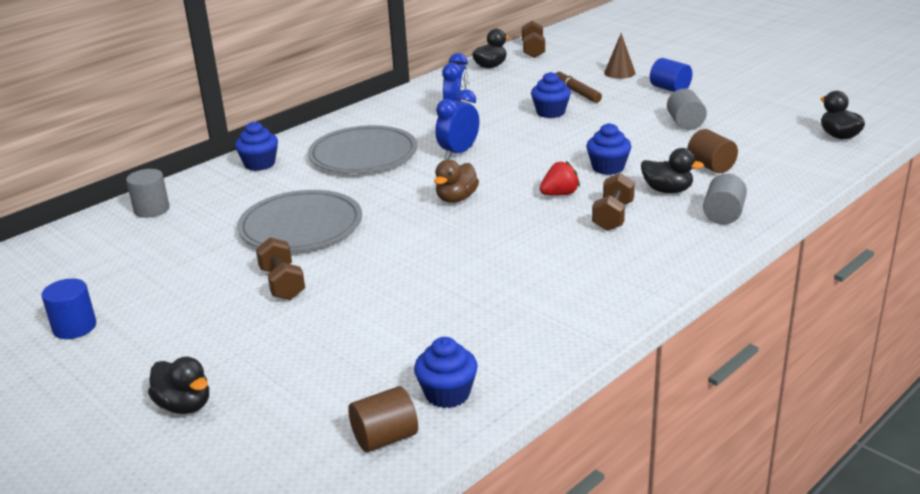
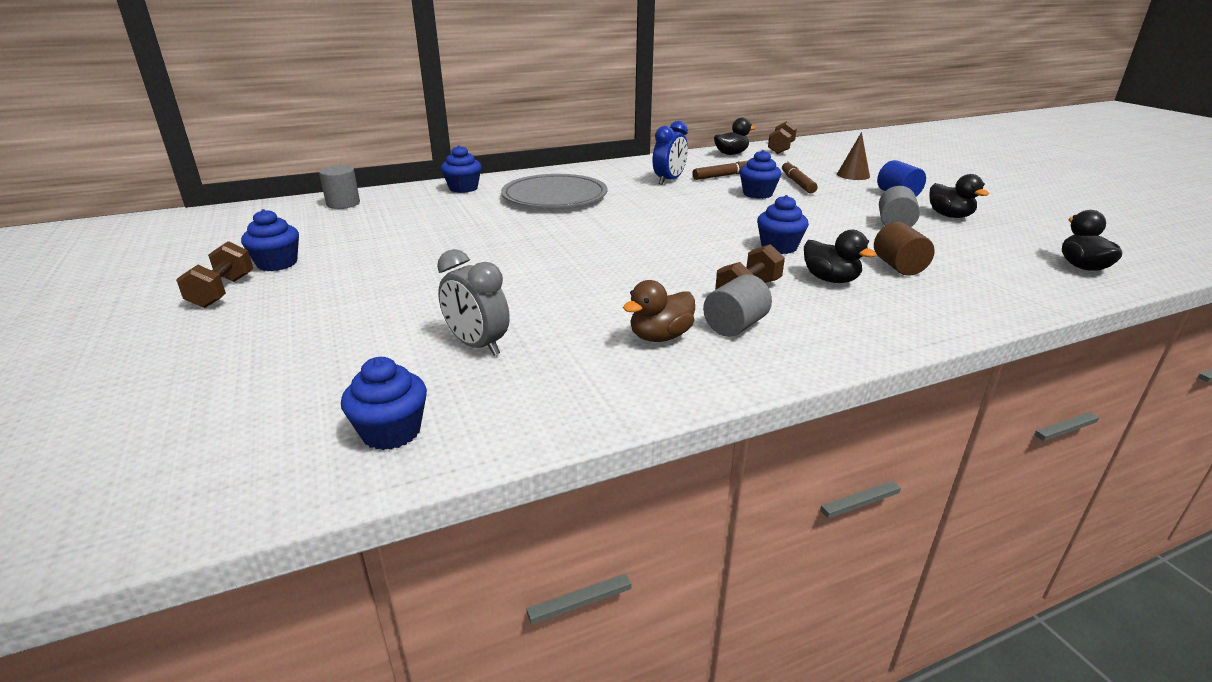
camera: 20 degrees right, 0 degrees up
blue cylinder [42,279,96,339] -> none
black duck [148,357,209,414] -> black duck moved to [929,174,989,218]
grey plate [237,190,362,251] -> none
brown dumbbell [256,237,305,300] -> brown dumbbell moved to [176,241,253,308]
brown cylinder [348,386,418,452] -> none
brown duck [434,159,479,203] -> brown duck moved to [623,280,695,342]
blue clock [435,89,479,159] -> none
red strawberry [540,161,580,196] -> none
grey cylinder [703,174,747,225] -> grey cylinder moved to [703,274,772,337]
none -> blue cupcake [241,209,299,271]
none -> grey clock [437,249,510,356]
none -> brown marker [692,159,750,180]

